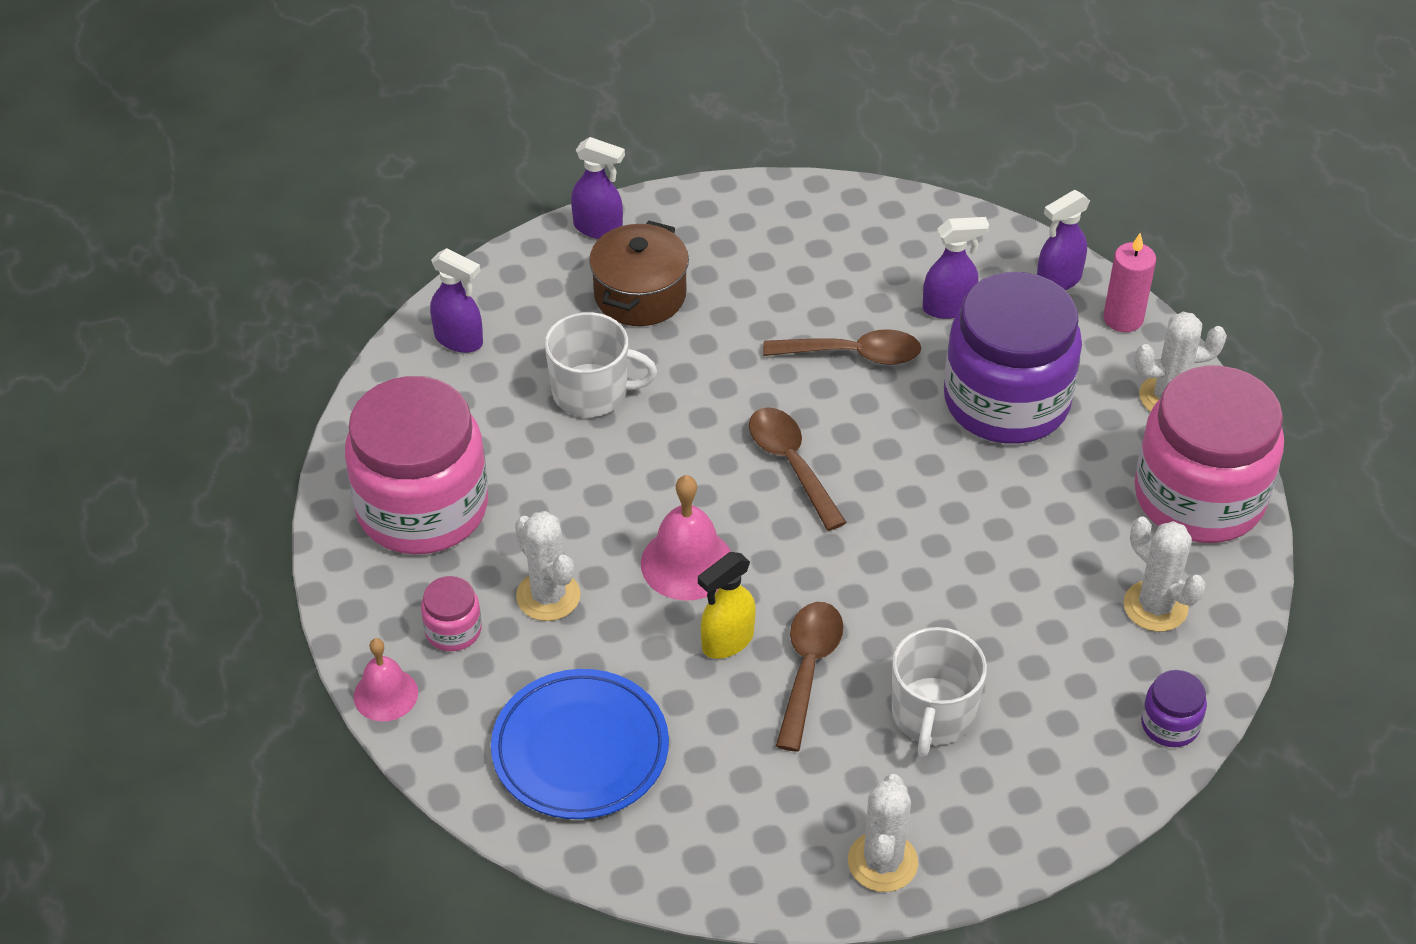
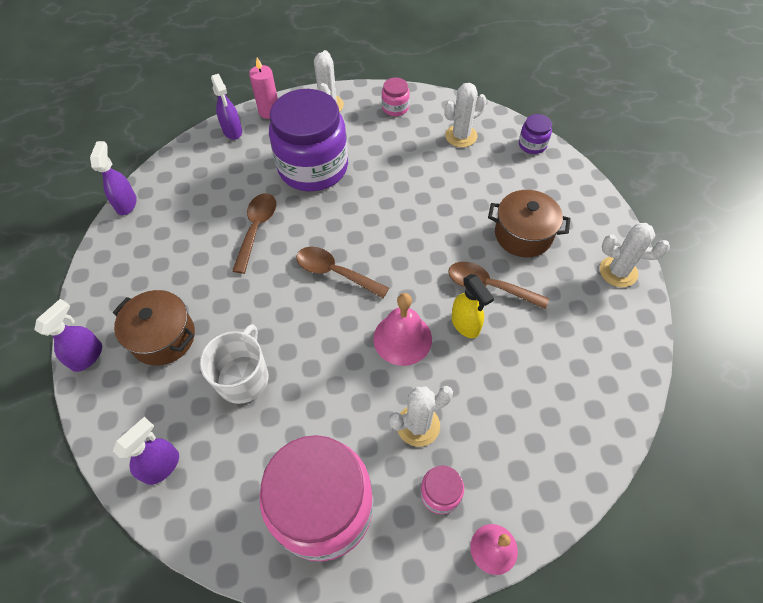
camera: 80 degrees left, 10 degrees up
blue plate [491,669,669,819] -> none
brown spoon [749,407,847,531] -> brown spoon turned 45 degrees clockwise [296,247,389,298]
white mug [892,627,987,757] -> brown pot [488,190,571,257]
purple spray bottle [923,217,989,319] -> purple spray bottle moved to [90,141,137,215]
pink jar [1134,365,1284,543] -> pink jar [382,77,410,116], size x0.41

